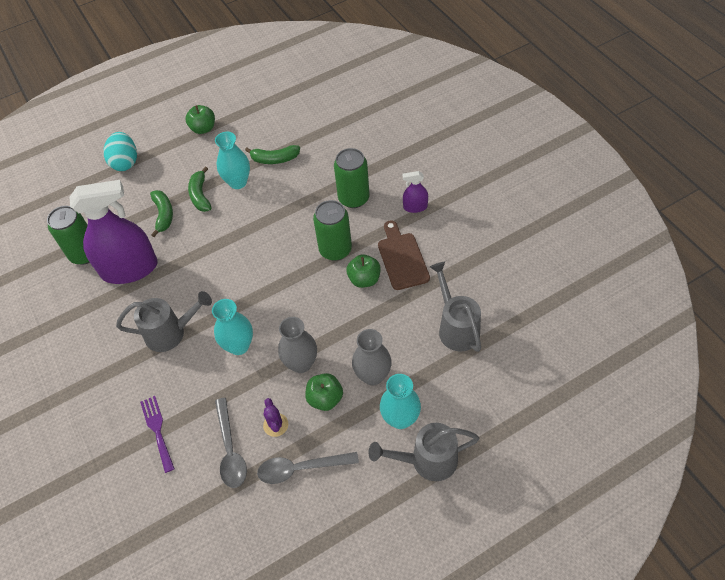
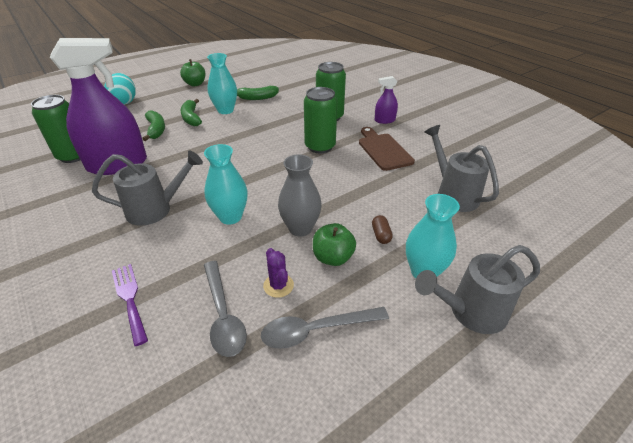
camera: 10 degrees left, 15 degrees down
green apple [346,254,381,288] -> none
grey vase [352,329,392,385] -> brown capsule [372,215,393,244]

